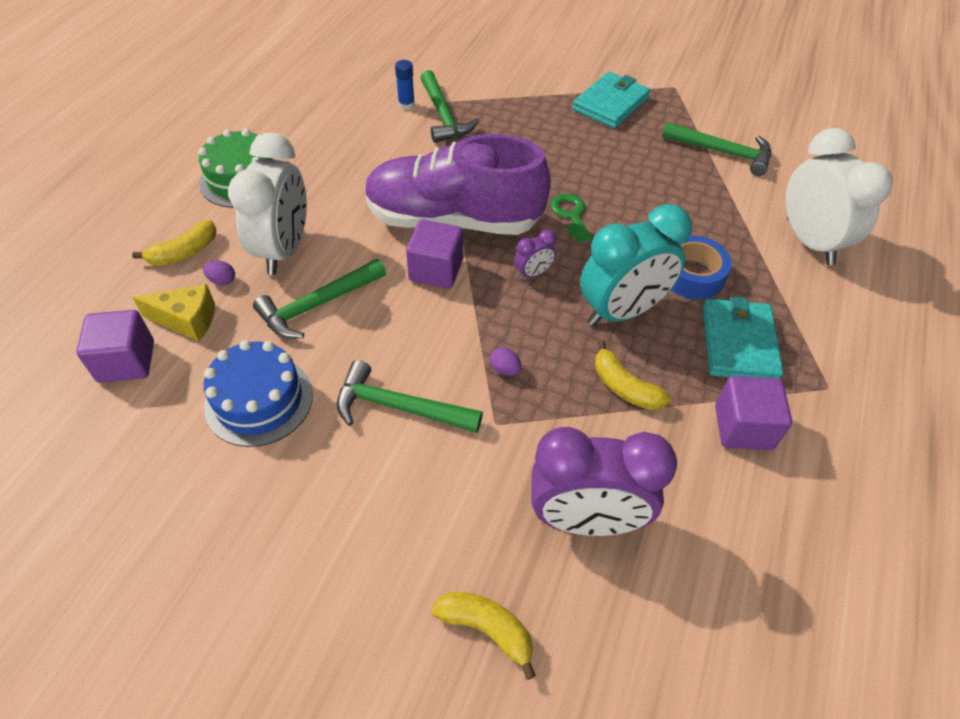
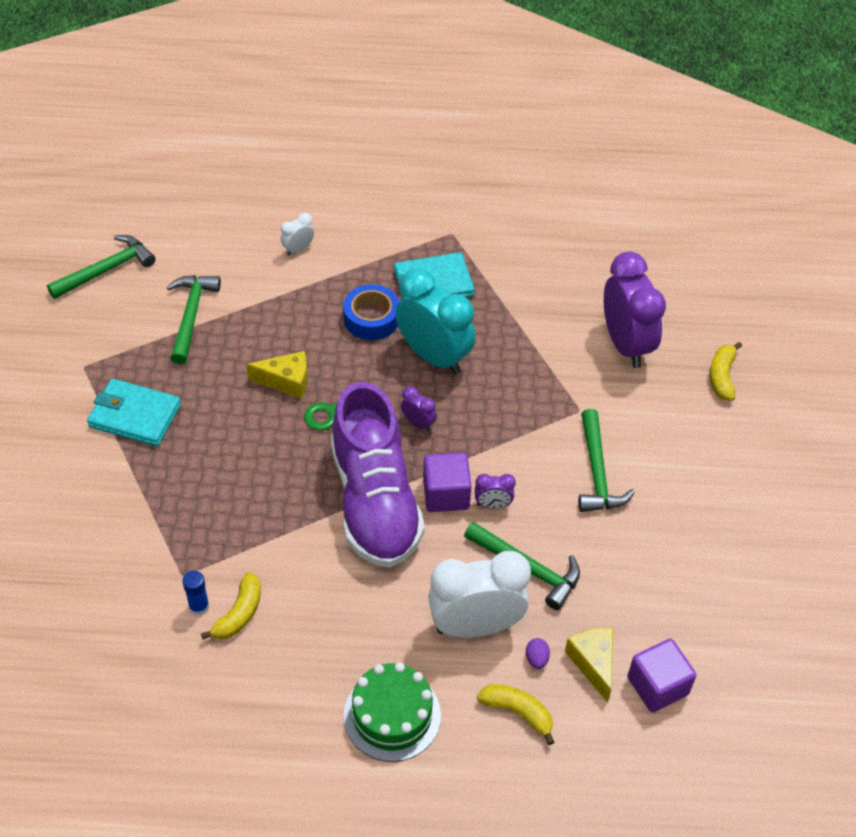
camera: 110 degrees left, 0 degrees up
blue cake [204,340,313,447] -> none
green hammer [420,70,479,143] -> green hammer moved to [47,235,156,299]
purple egg [490,347,521,376] -> none
yellow banana [595,341,671,410] -> yellow banana moved to [201,572,261,640]
purple cube [715,376,792,450] -> none
white clock [786,128,893,265] -> white clock [281,213,314,256], size x0.44
none -> yellow cheese [246,351,308,399]
none -> purple clock [475,474,516,509]

